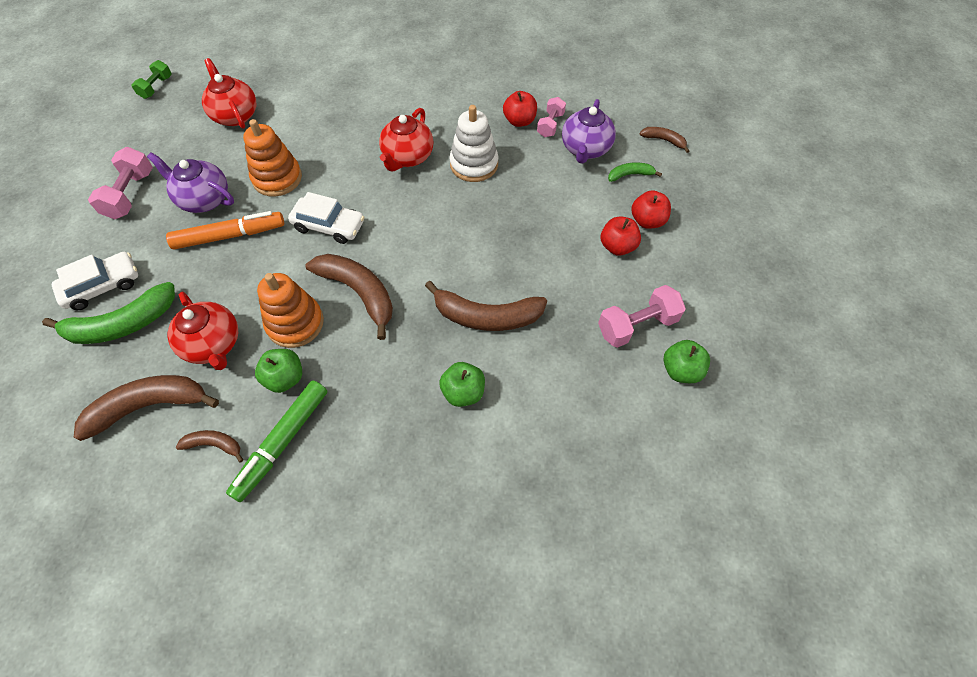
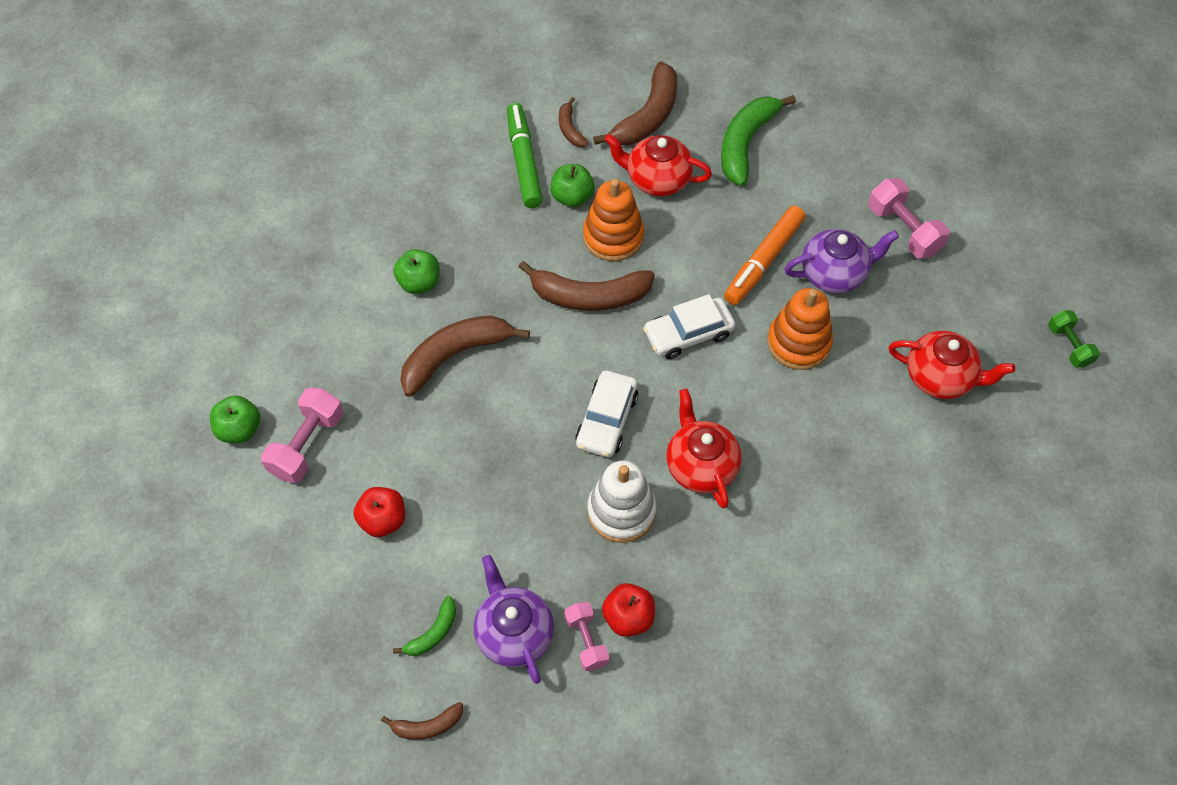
camera: 140 degrees right, 0 degrees up
white car [52,252,138,310] -> white car moved to [575,370,639,457]
brown banana [176,430,243,463] -> brown banana turned 105 degrees clockwise [559,97,589,147]
red apple [631,190,671,229] -> none

